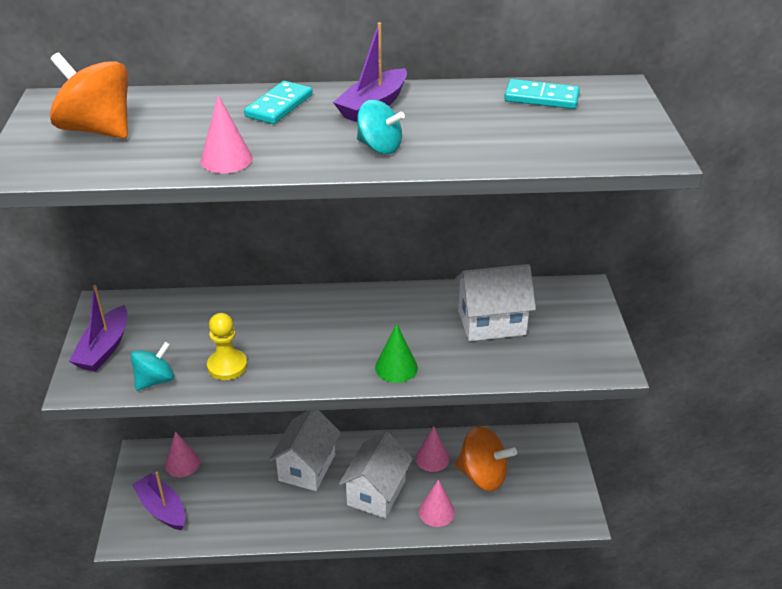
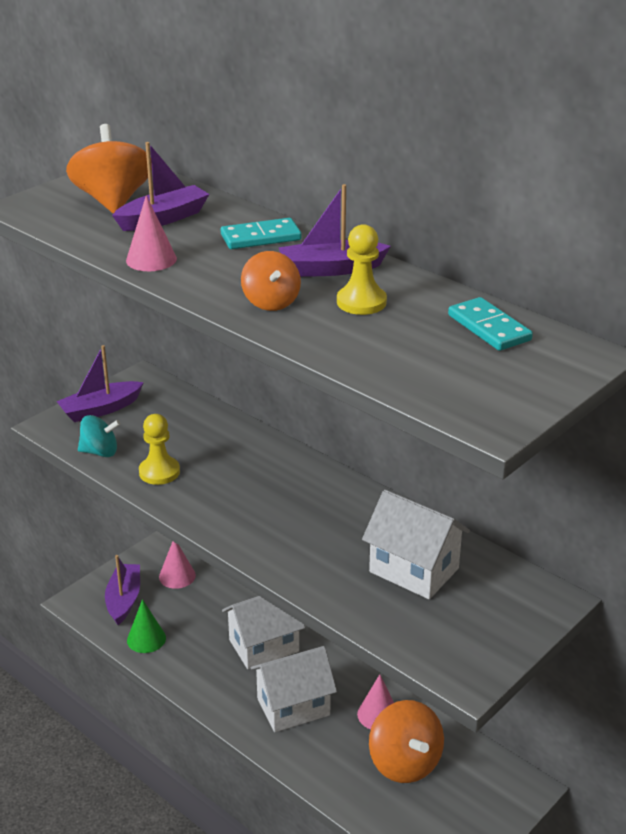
camera: 45 degrees right, 5 degrees down
turquoise spinning top [357,99,405,154] -> orange spinning top [241,251,301,311]
green cone [375,323,418,383] -> green cone moved to [127,599,166,653]
pink cone [419,479,455,527] -> none
none -> purple boat [112,142,209,231]
none -> yellow pawn [337,224,387,315]

